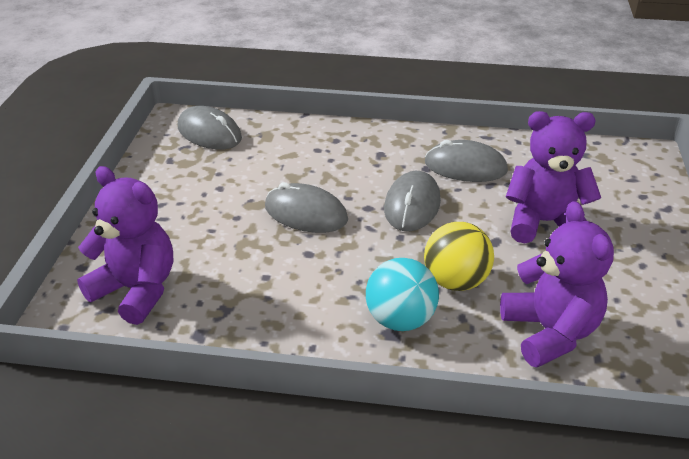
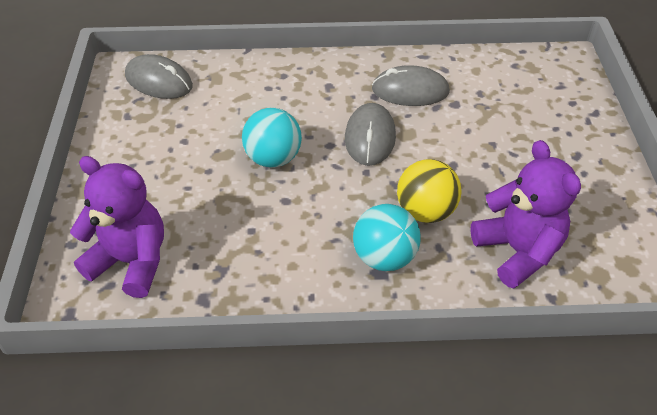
camera: 10 degrees left, 10 degrees up
grey mouse [265,182,348,233] -> turquoise ball [242,108,302,168]
purple teddy bear [506,111,601,243] -> none

